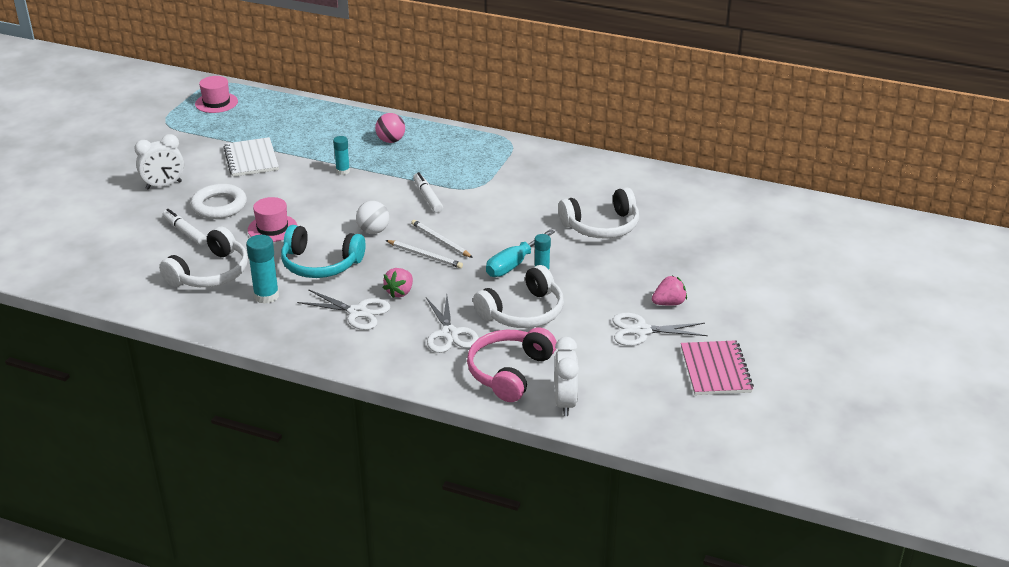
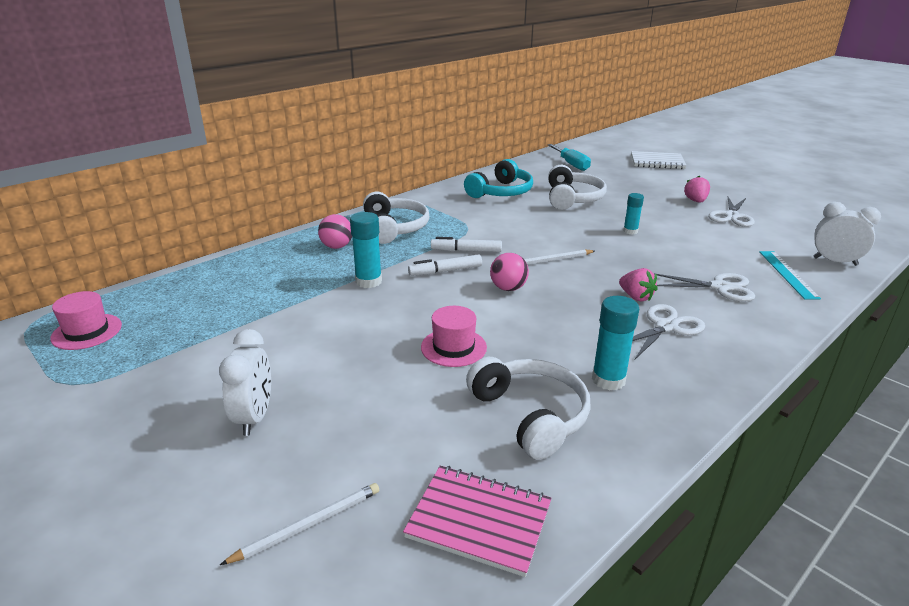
camera: 65 degrees left, 5 degrees down
white marker [162,209,207,246] -> white marker moved to [408,254,482,276]
white ring [190,184,247,219] -> none
white notebook [223,137,279,177] -> white notebook moved to [631,151,687,169]
turquoise headphones [281,225,366,278] -> turquoise headphones moved to [464,159,533,198]
turquoise glue stick [333,136,350,175] -> turquoise glue stick [350,212,382,288], size x1.57
white ball [356,201,389,234] -> pink ball [490,253,529,291]
white pencil [385,240,463,268] -> white pencil moved to [220,483,379,565]
pink headphones [467,327,557,402] -> turquoise ruler [759,251,821,300]
white headphones [473,265,564,328] -> white headphones moved to [363,192,429,244]
turquoise screwdriver [486,229,555,277] -> turquoise screwdriver moved to [548,144,591,171]
pink notebook [681,340,754,395] -> pink notebook moved to [403,466,552,577]

